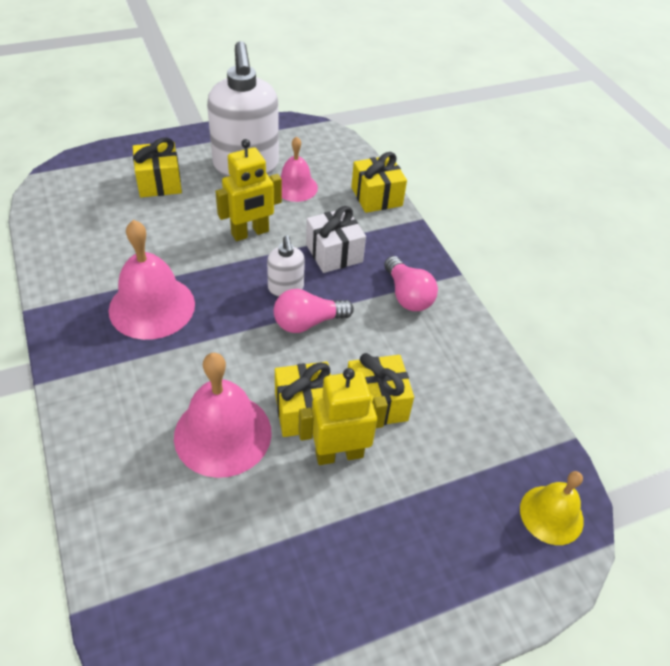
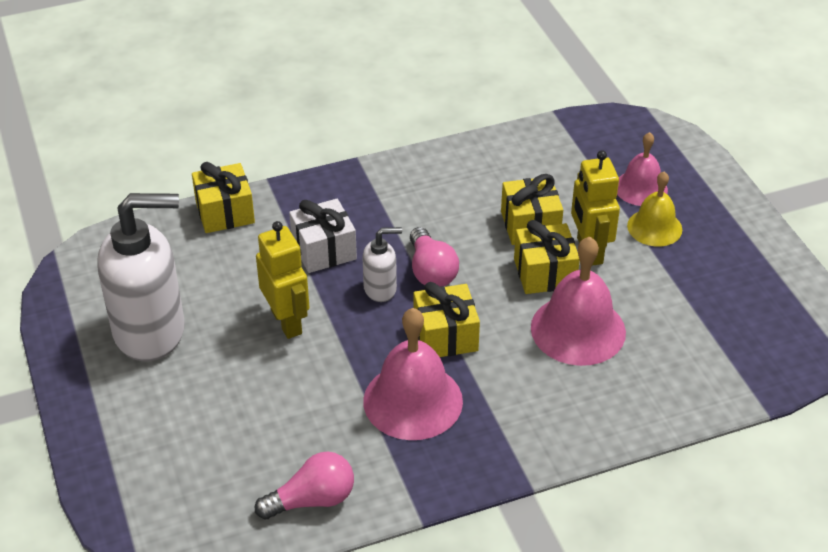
camera: 85 degrees left, 5 degrees down
yellow gift [133,138,182,198] -> yellow gift moved to [414,282,480,357]
pink bell [281,136,318,202] -> pink bell moved to [617,132,668,206]
pink light bulb [384,256,438,311] -> pink light bulb moved to [255,451,354,519]
yellow bell [520,471,584,545] -> yellow bell moved to [627,171,682,247]

